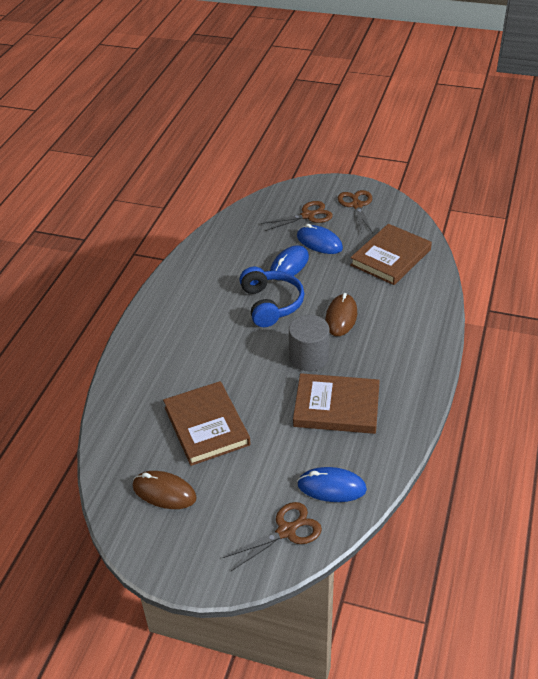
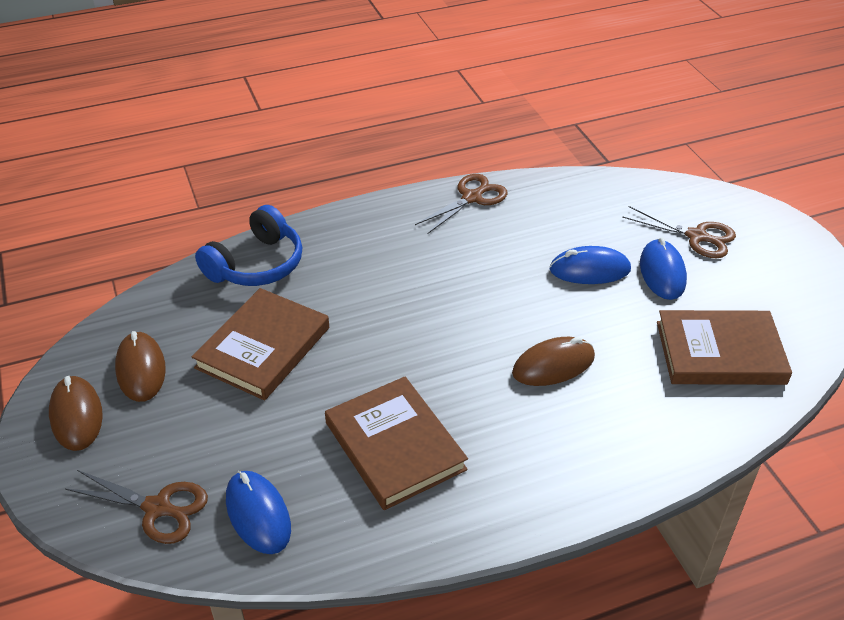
camera: 50 degrees right, 0 degrees up
blue headphones [240,267,304,327] -> blue headphones moved to [195,205,302,286]
grey cylinder [289,315,330,371] -> none
brown scissors [338,190,373,233] -> brown scissors moved to [415,174,507,234]
none -> brown mouse [49,376,103,451]

